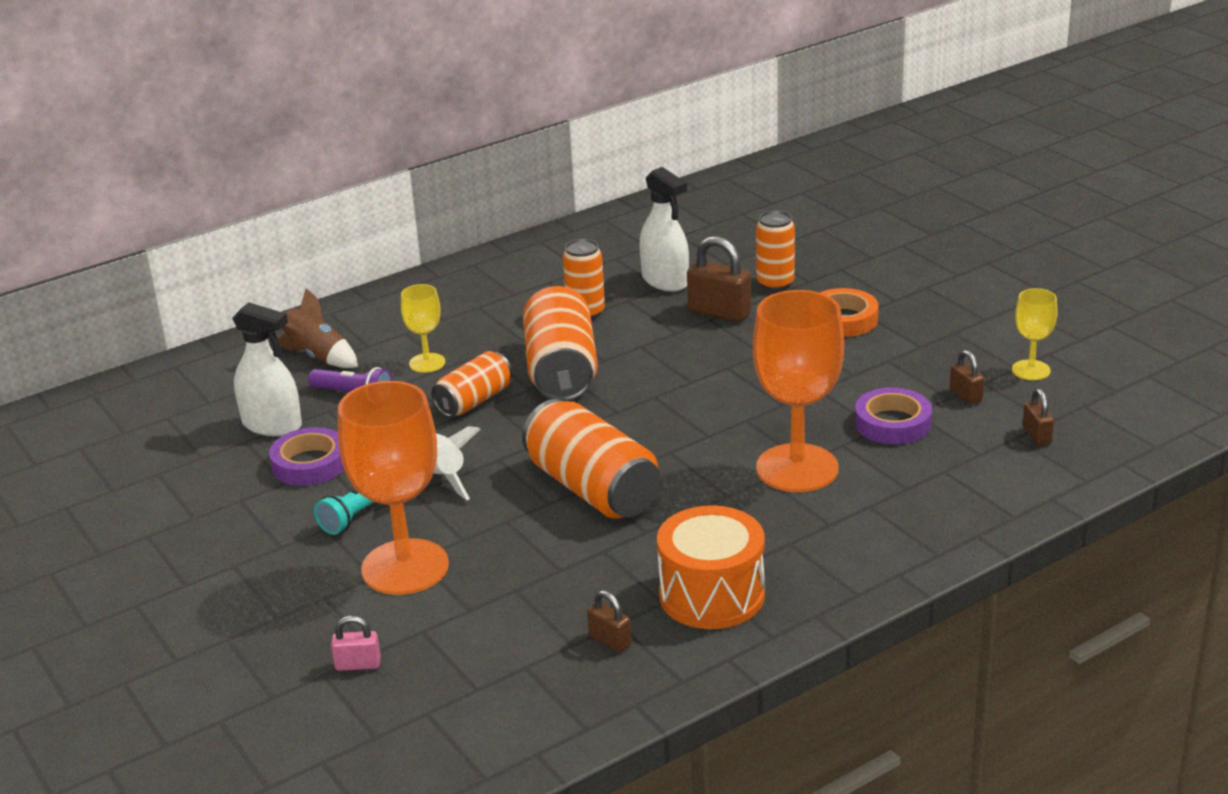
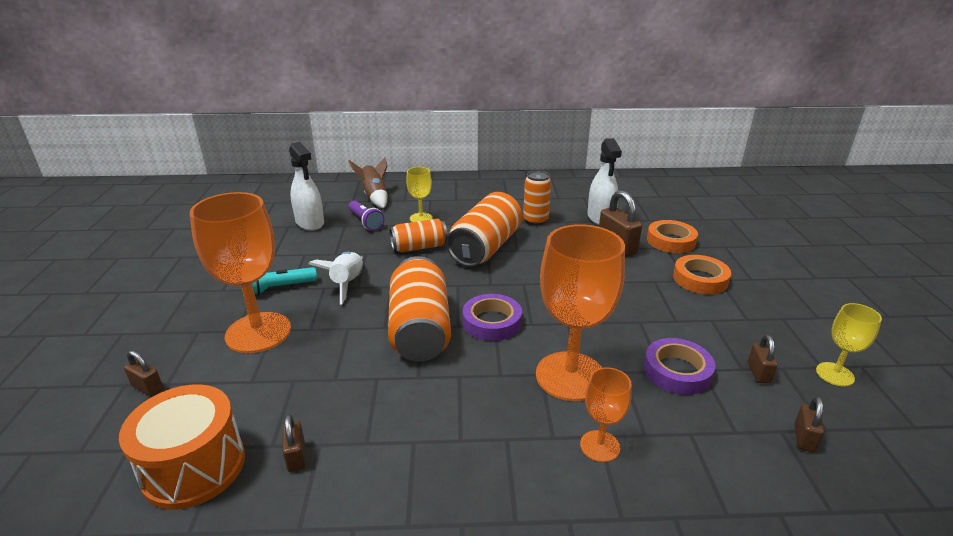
camera: 30 degrees right, 0 degrees up
purple tape [269,427,344,486] -> purple tape moved to [463,294,522,341]
pink padlock [331,616,381,671] -> brown padlock [124,350,163,397]
orange drum [657,505,765,629] -> orange drum moved to [119,384,245,510]
orange can [756,211,795,291] -> orange tape [647,220,698,253]
none -> orange goblet [580,367,632,462]

